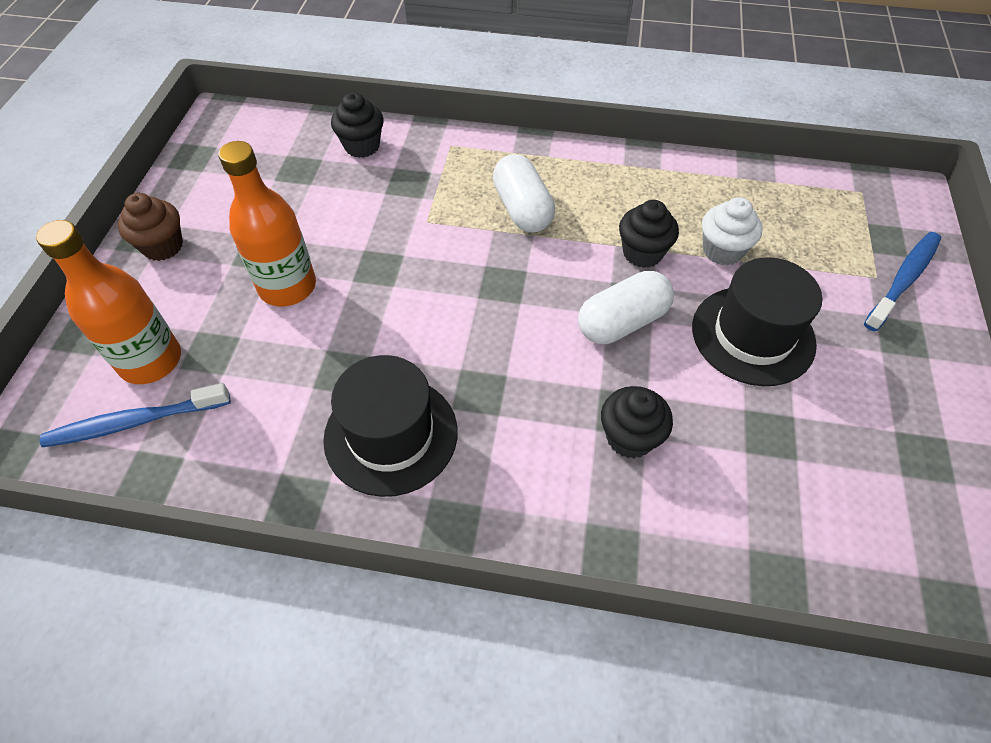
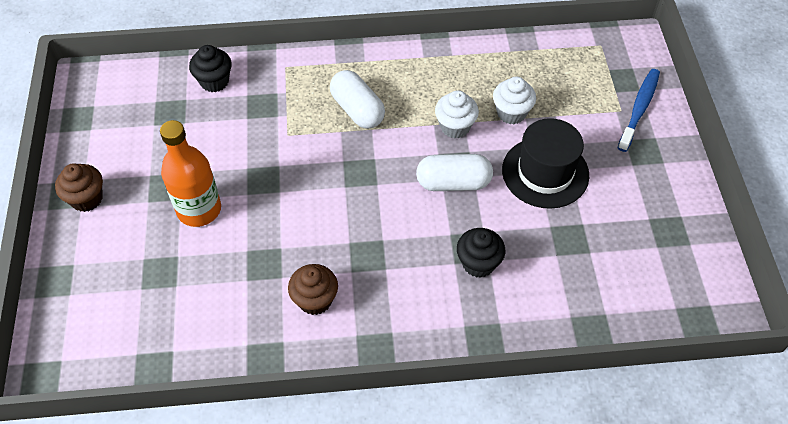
camera: 15 degrees left, 0 degrees up
orange bottle [36,220,181,384] -> none
blue toothbrush [40,383,231,447] -> none
black hat [323,355,458,497] -> brown cupcake [288,264,338,315]
white capsule [578,271,674,344] -> white capsule turned 45 degrees clockwise [416,154,493,191]
black cupcake [619,200,679,268] -> white cupcake [435,90,479,138]

